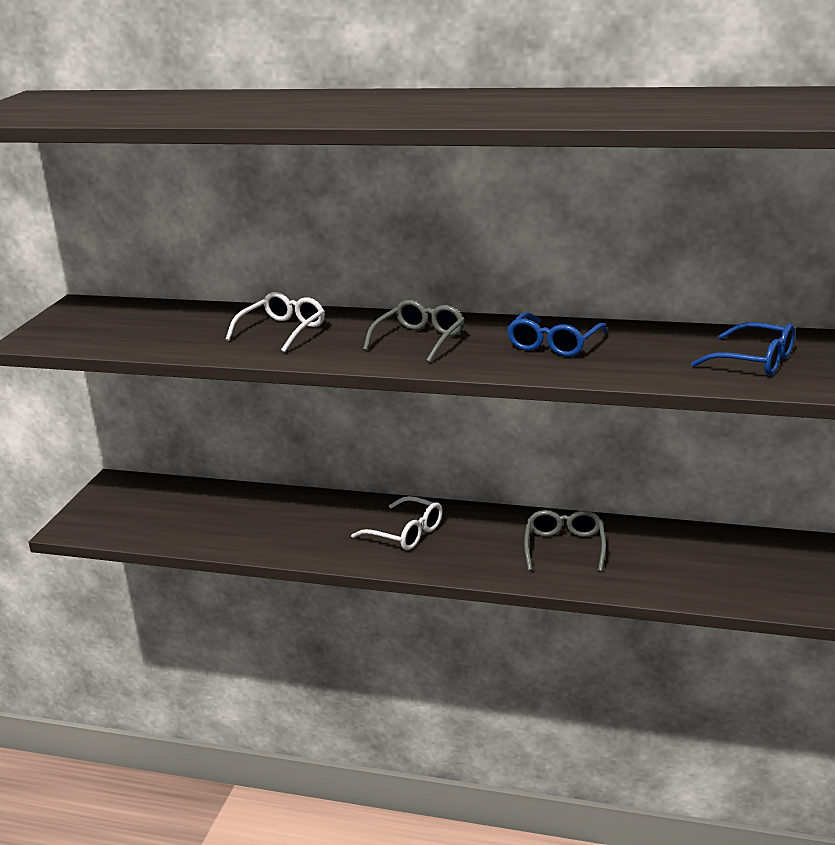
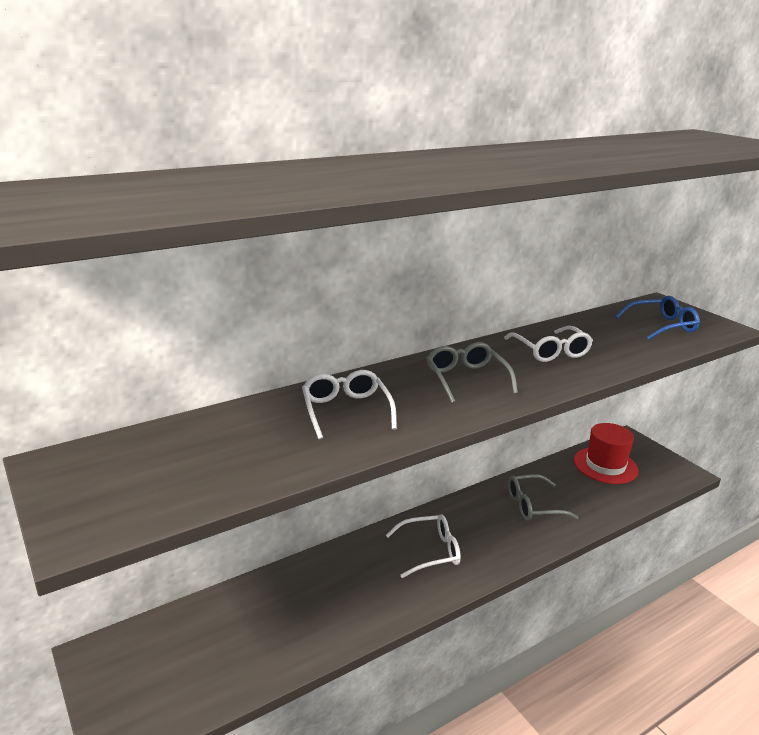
camera: 50 degrees left, 0 degrees up
blue glasses [507,312,607,357] -> white glasses [504,326,593,362]
grey glasses [524,510,606,572] -> grey glasses turned 60 degrees counterclockwise [508,474,579,521]
none -> red hat [574,423,639,484]

